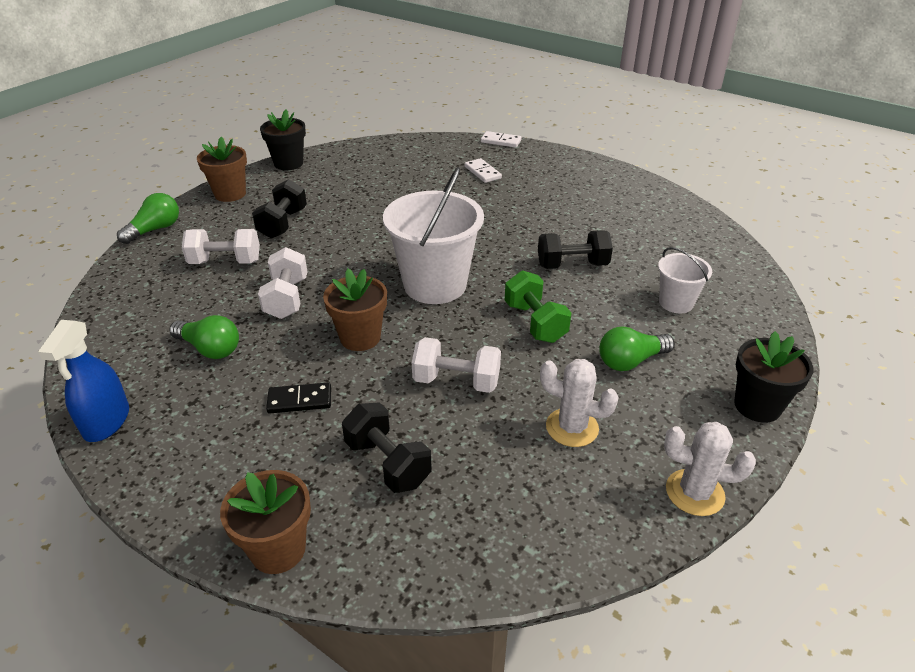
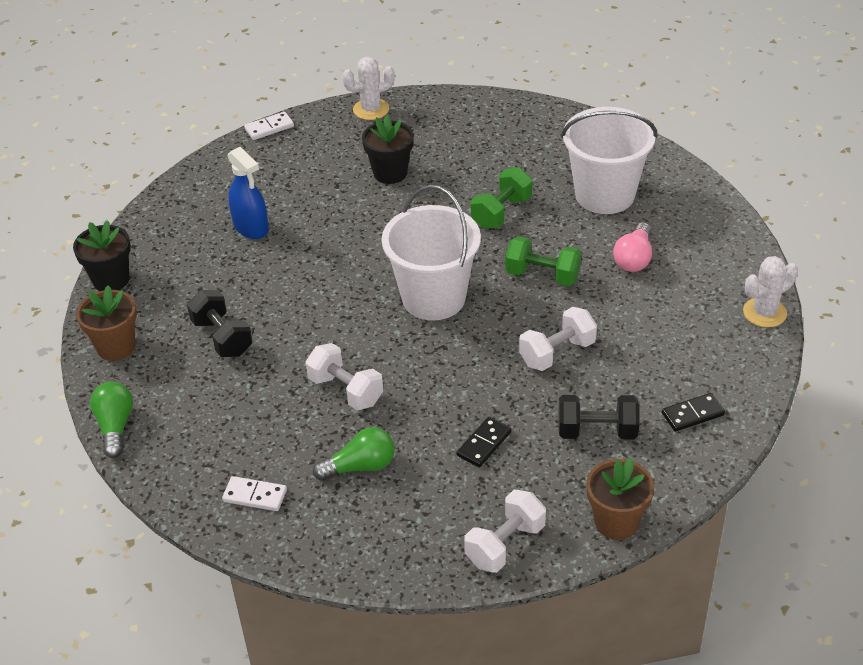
camera: 45 degrees left, 5 degrees up
blue spray bottle [38,320,129,442] -> blue spray bottle moved to [228,147,269,239]
white dumbbell [182,229,260,264] -> white dumbbell moved to [464,490,546,573]
brown flower pot [323,269,387,351] -> none
white domino [465,158,502,183] -> white domino moved to [222,476,287,511]
black dumbbell [538,230,613,269] -> green dumbbell [471,167,532,229]
white cactus [540,359,619,447] -> white cactus moved to [342,57,395,120]
green light bulb [599,326,675,371] -> pink light bulb [613,222,652,272]
white bucket [658,247,712,313] -> white bucket [561,107,657,214], size x1.92
black flower pot [734,331,813,423] -> black flower pot moved to [362,115,414,184]
none -> black domino [662,393,725,432]

